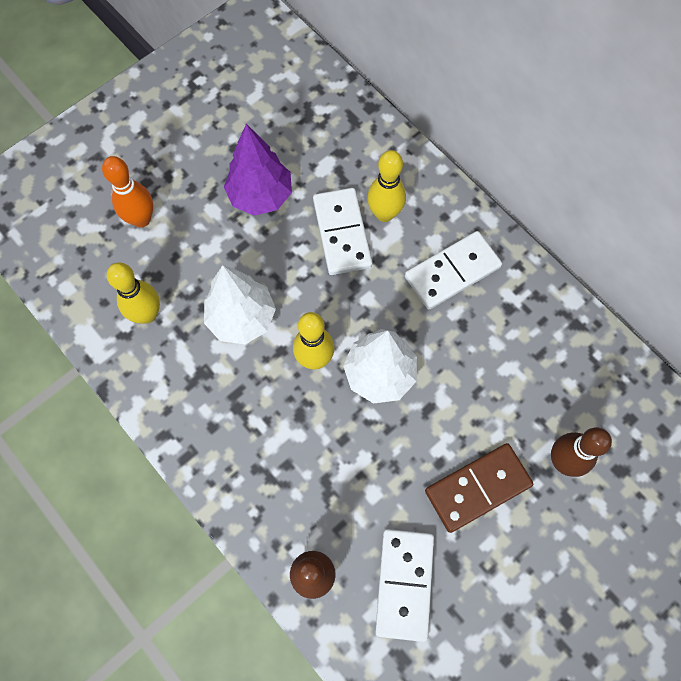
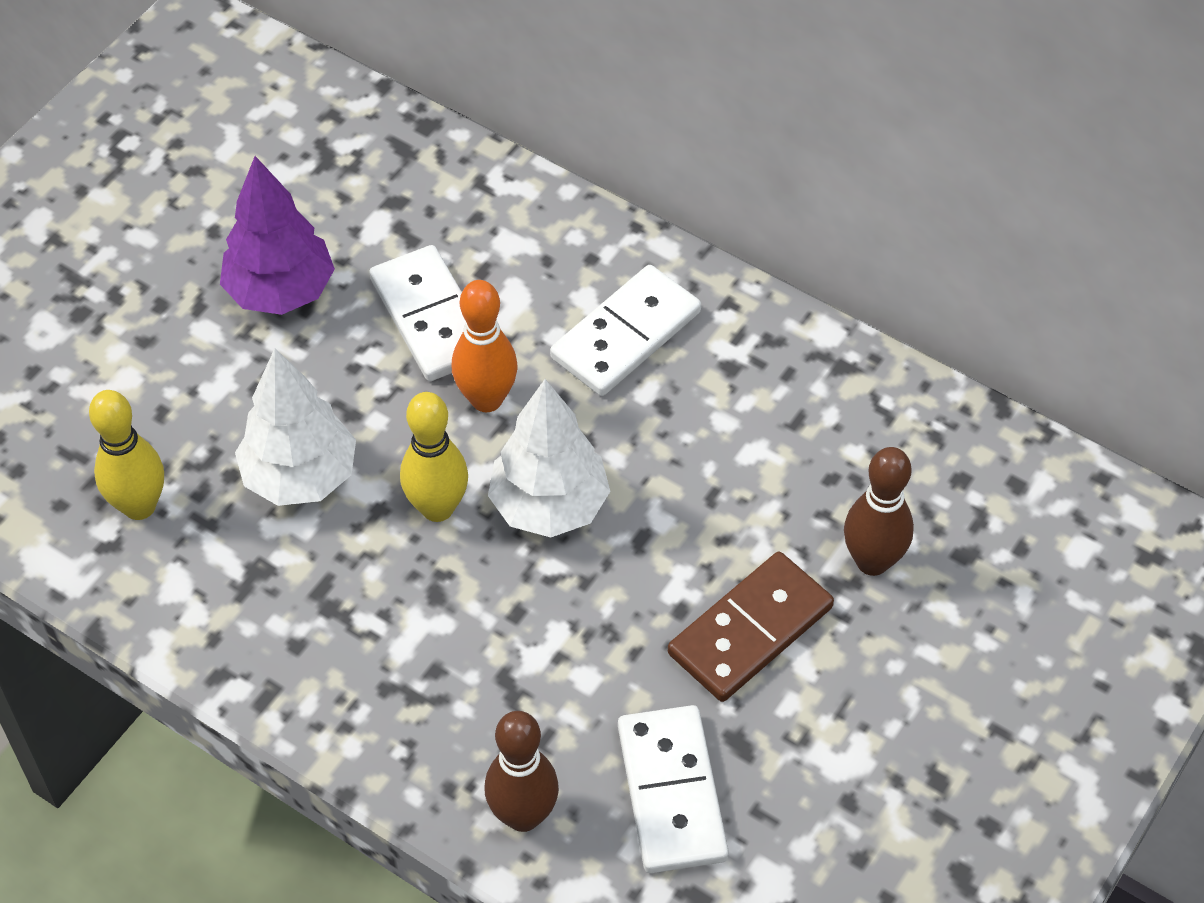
camera: 15 degrees left, 15 degrees down
orange bowling pin [102,156,153,228] -> orange bowling pin moved to [452,280,518,412]
yellow bowling pin [367,150,406,222] -> none

